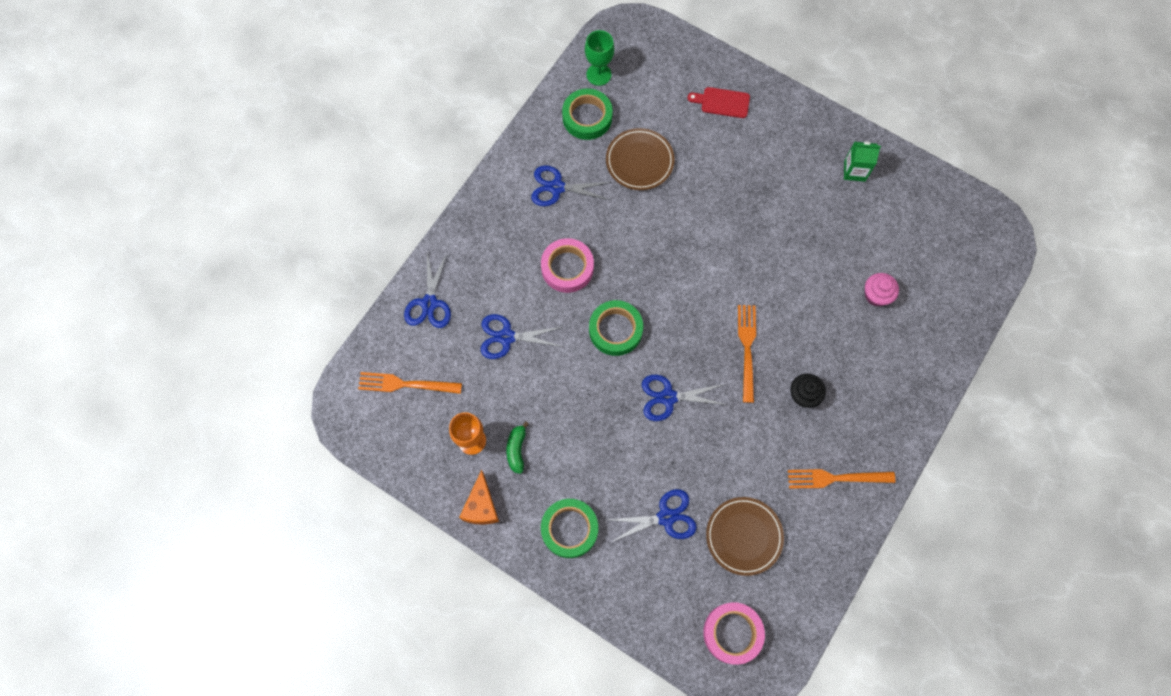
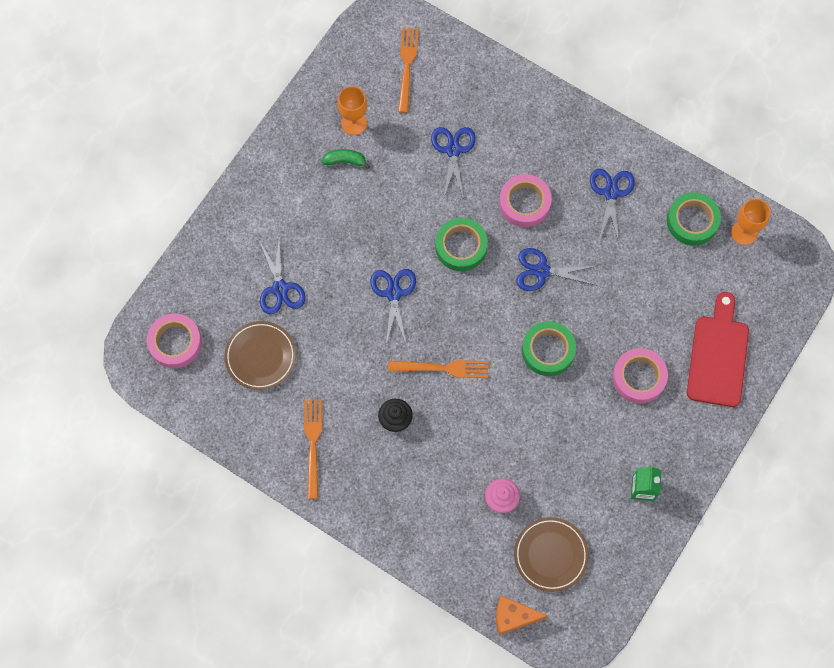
camera: 90 degrees right, 0 degrees up
blue scissors [404,251,451,328] -> blue scissors moved to [517,248,597,291]
orange cheese [459,470,499,525] -> orange cheese moved to [496,595,548,635]
green tape [541,499,598,558] -> green tape moved to [522,321,576,376]
green goblet [585,30,614,86] -> orange goblet [731,198,771,245]
brown plate [606,128,674,190] -> brown plate moved to [514,517,589,592]
red cutting board [687,87,750,118] -> red cutting board [687,292,749,407], size x1.79
none -> pink tape [613,348,668,403]

